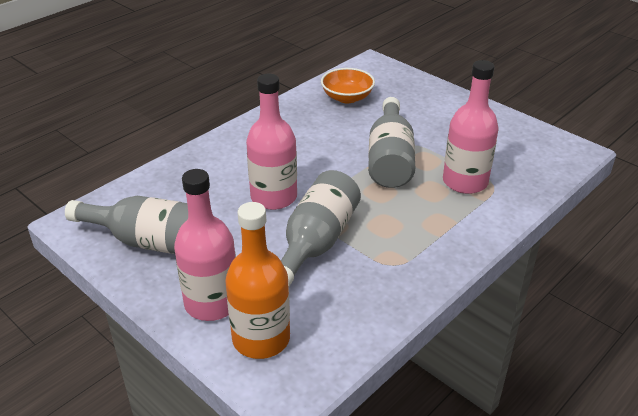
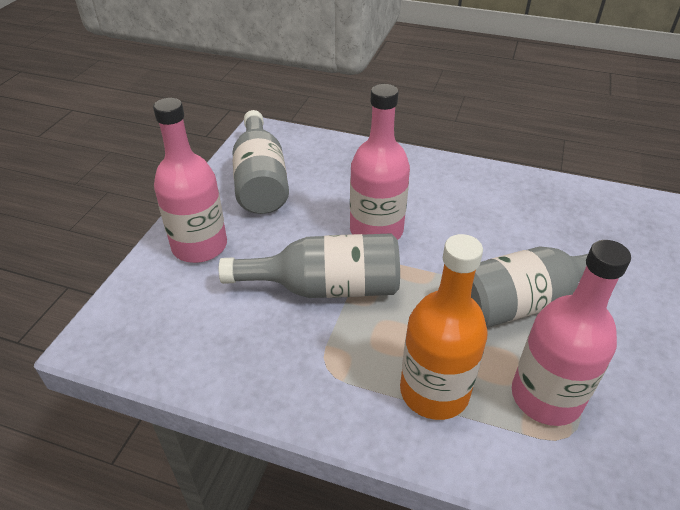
camera: 65 degrees right, 5 degrees up
orange bottle [225,202,290,359] -> orange bottle moved to [400,234,488,420]
orange bowl [321,68,375,103] -> none

